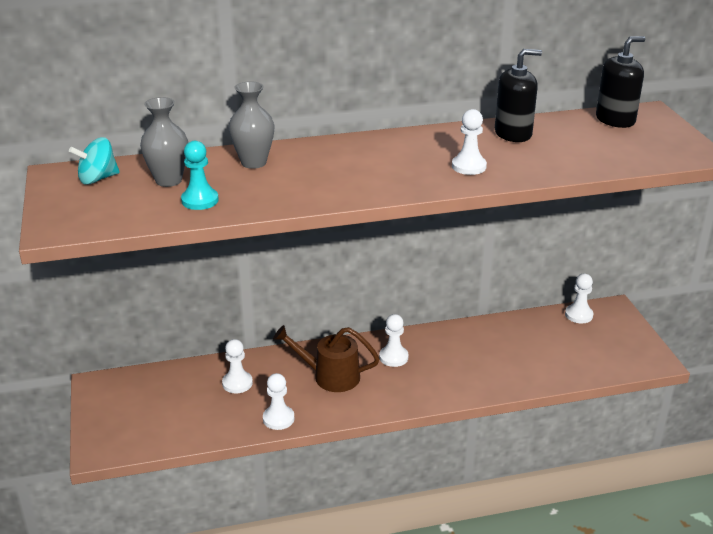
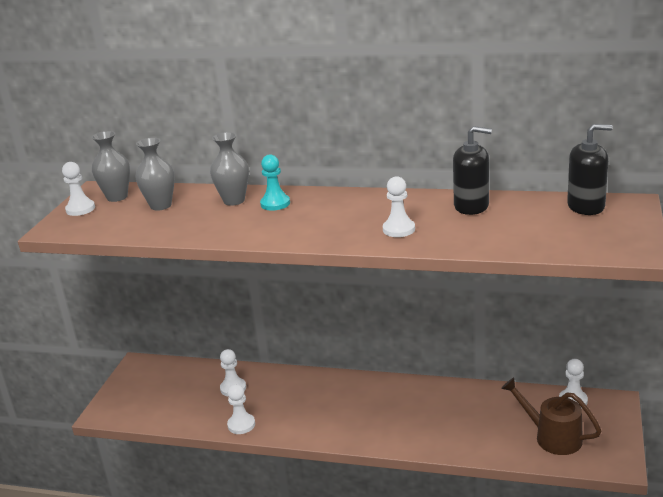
camera: 30 degrees right, 5 degrees down
turquoise spinning top [69,137,120,185] -> grey vase [92,131,130,202]
turquoise pawn [181,141,219,210] -> turquoise pawn moved to [260,154,290,211]
brown watering can [273,325,380,392] -> brown watering can moved to [501,377,601,455]
white pawn [379,314,409,367] -> white pawn moved to [62,162,95,216]

